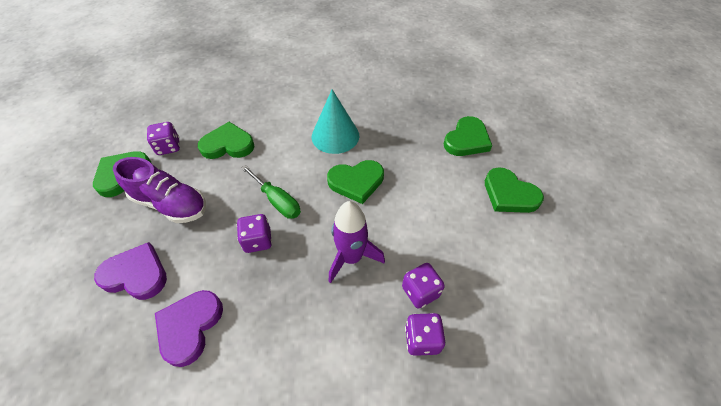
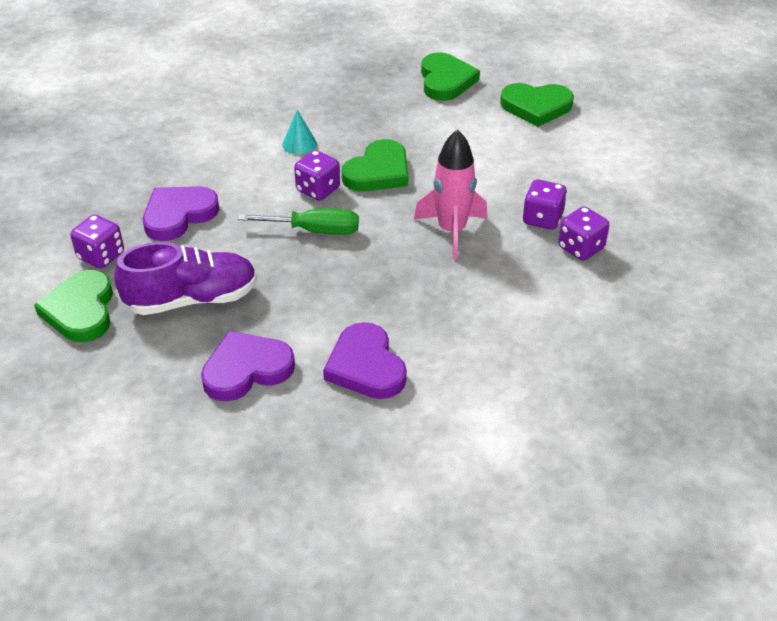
camera: 40 degrees left, 10 degrees down
green heart [198,122,254,159] -> purple heart [143,186,219,241]
purple dice [237,214,272,253] -> purple dice moved to [294,150,340,201]
turquoise cone [312,89,359,154] -> turquoise cone [282,110,317,155], size x0.50
purple rocket [329,201,385,283] -> pink rocket [414,129,488,259]

